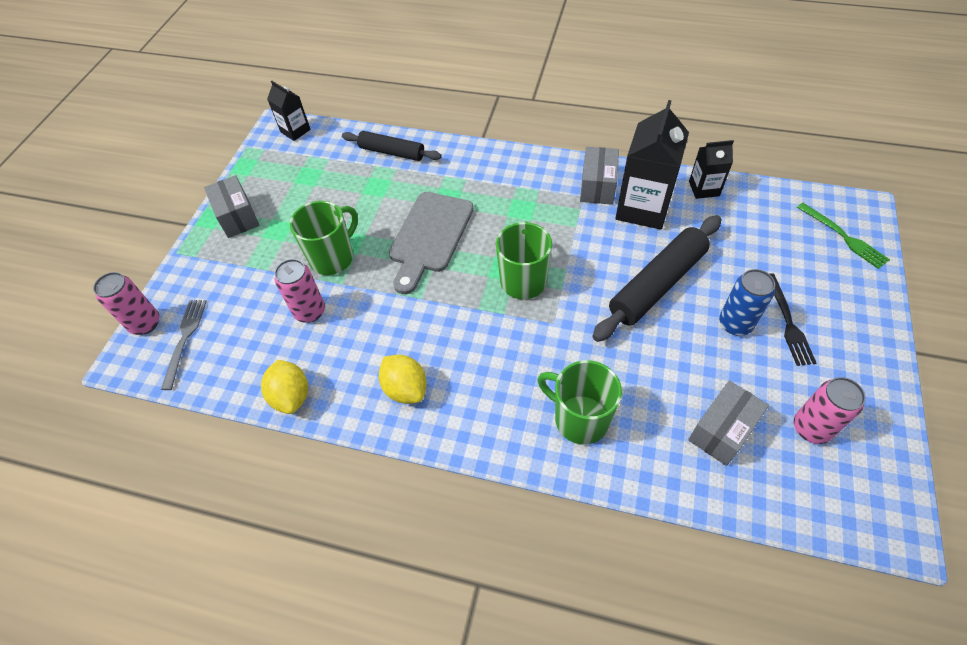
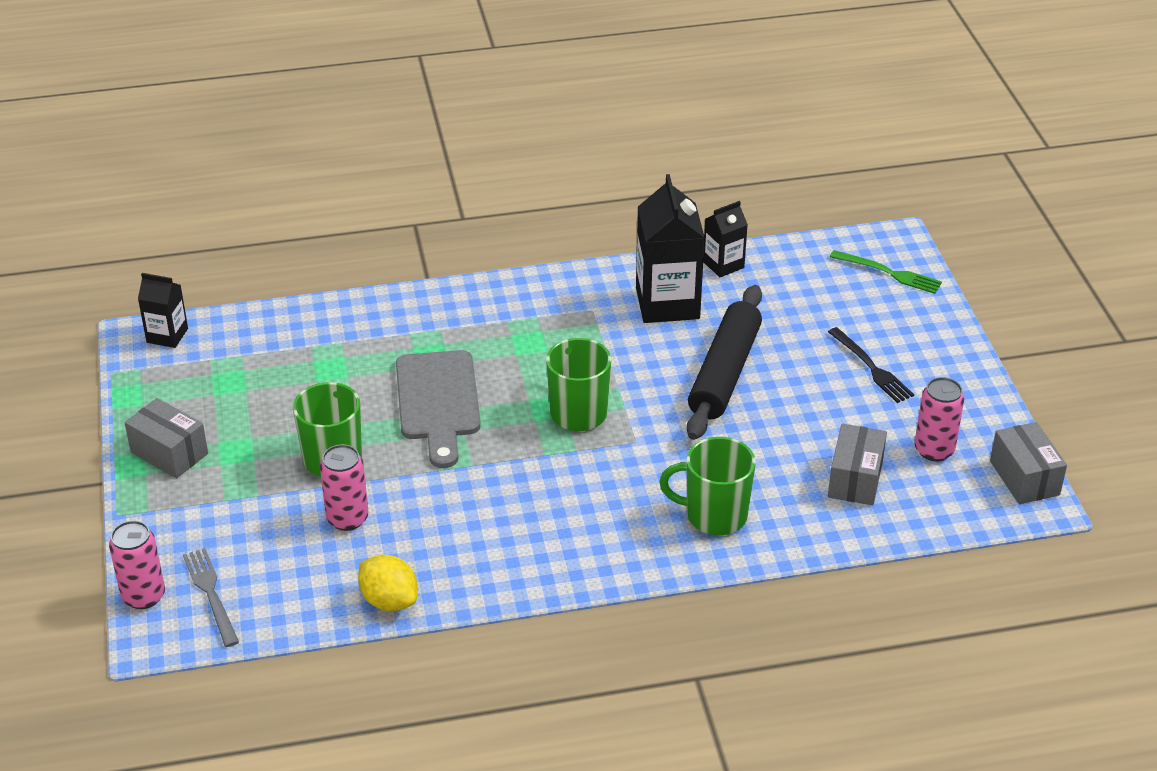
camera: 30 degrees left, 15 degrees down
black rolling pin [342,131,442,161] -> none
yellow lemon [379,355,427,404] -> none
grey box [580,147,619,205] -> grey box moved to [990,422,1067,504]
blue can [719,269,775,335] -> none

